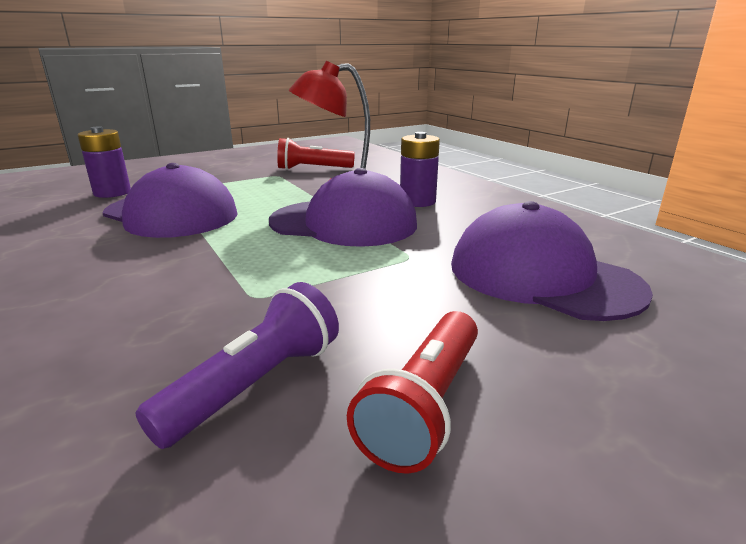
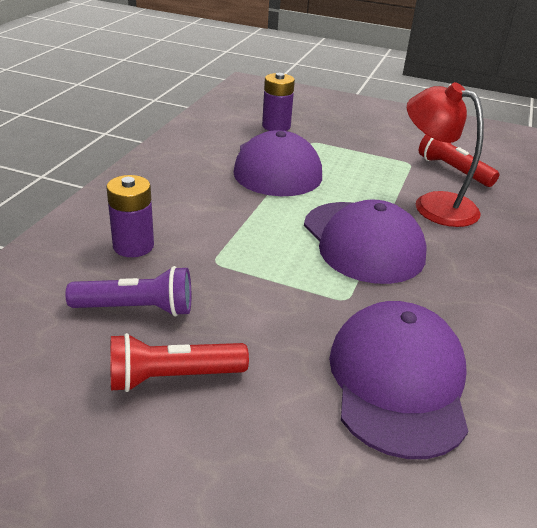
camera: 50 degrees right, 10 degrees up
purple battery [400,132,440,207] -> purple battery moved to [106,175,154,257]

